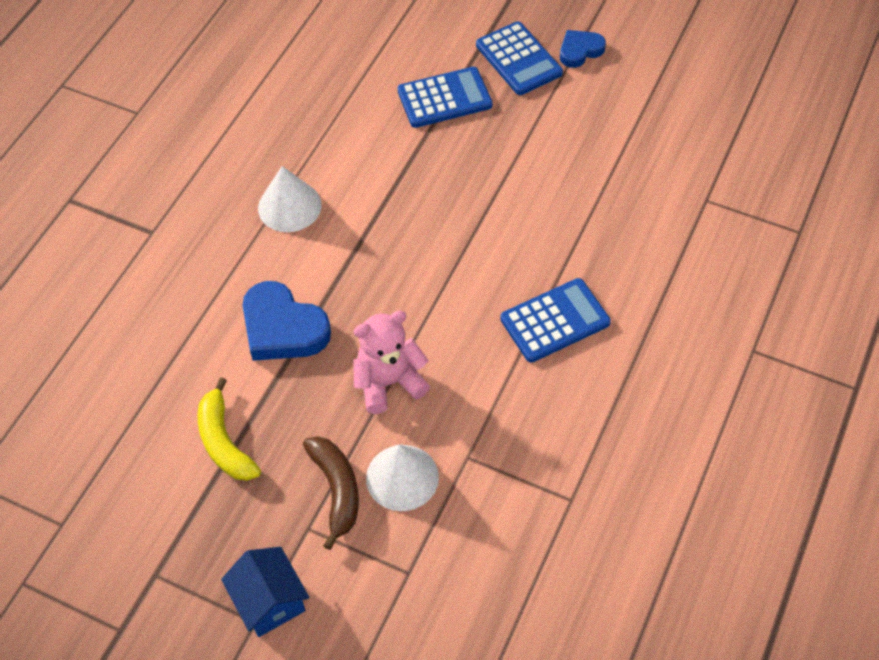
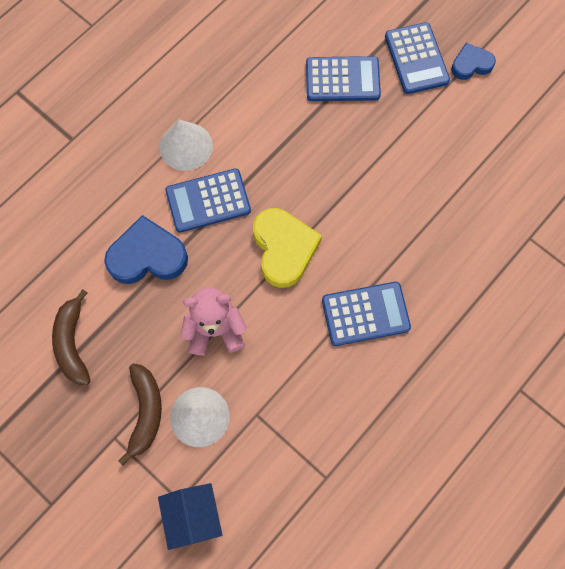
camera: 15 degrees right, 15 degrees up
yellow banana [198,377,261,481] -> brown banana [52,289,91,385]
blue house [221,547,309,637] -> blue house moved to [158,483,222,550]
blue heart [242,281,331,361] -> blue heart turned 120 degrees clockwise [104,215,188,284]
none -> blue calculator [165,168,251,233]
none -> yellow heart [253,208,322,288]

